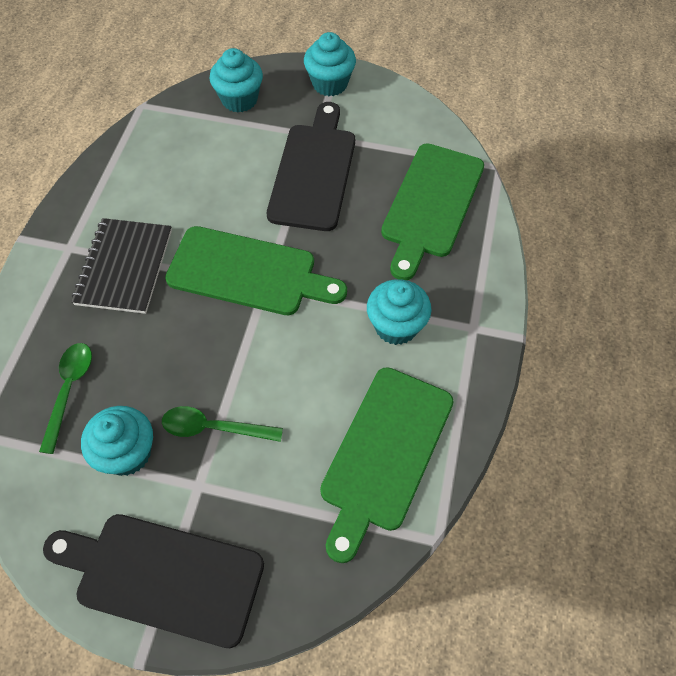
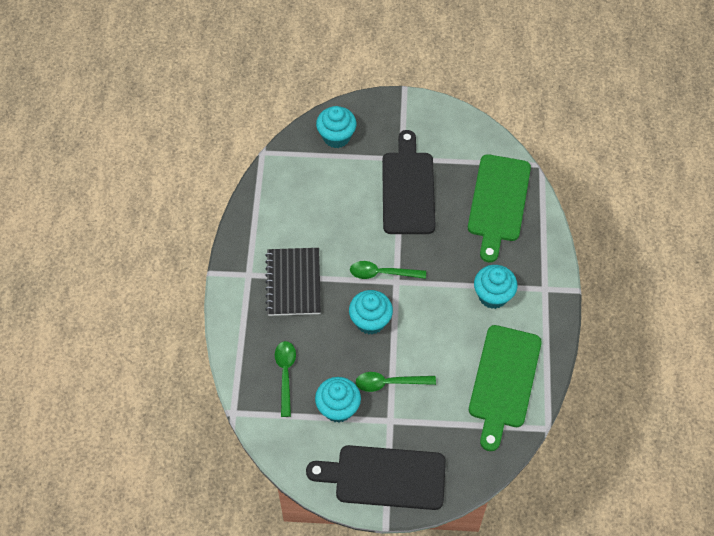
camera: 10 degrees left, 0 degrees up
green cutting board [165,226,347,315] -> green spoon [350,261,426,279]
turquoise cupcake [304,32,356,96] -> turquoise cupcake moved to [349,290,393,335]

